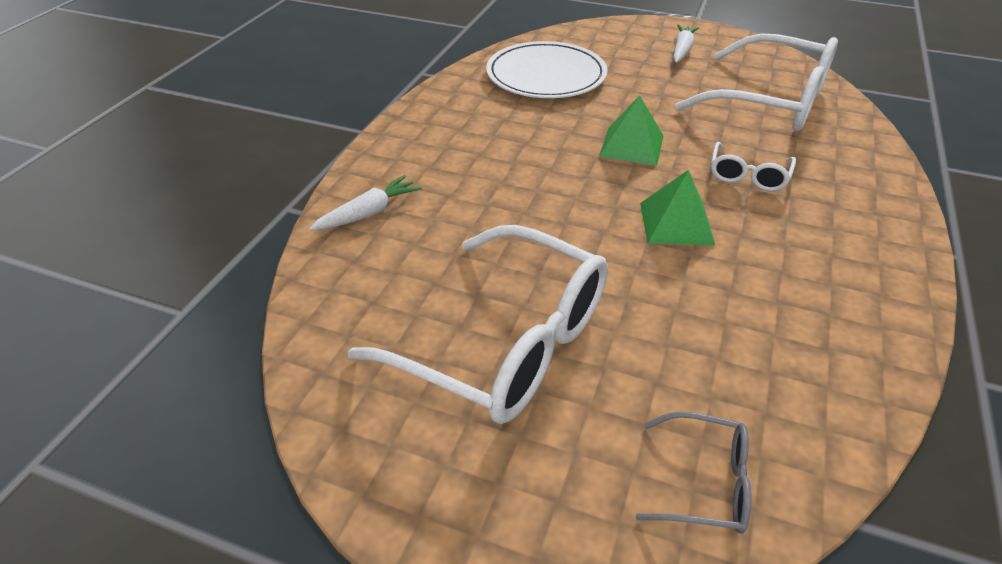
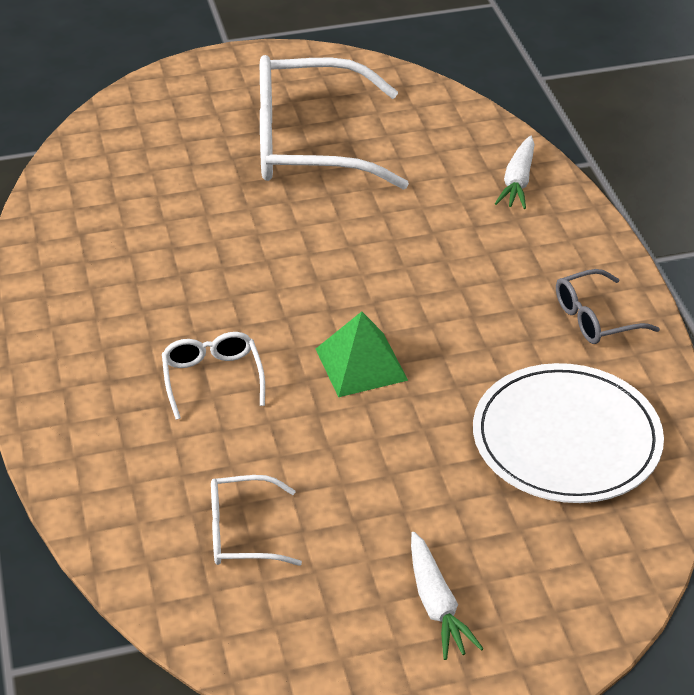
camera: 145 degrees right, 0 degrees up
grey glasses [636,412,751,534] -> grey glasses moved to [556,269,660,344]
green pyramid [640,170,715,245] -> none
white glasses [675,33,838,131] -> white glasses [211,475,302,566], size x0.46

